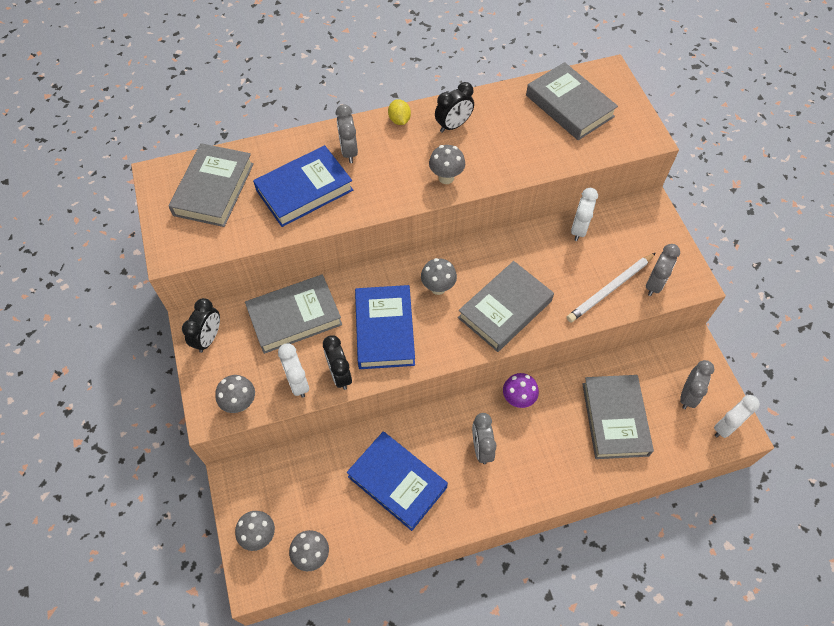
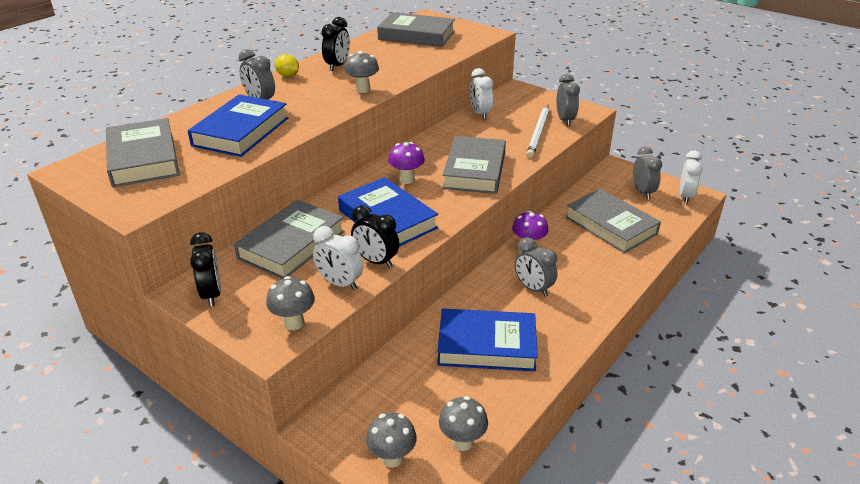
camera: 35 degrees left, 25 degrees down
grey mushroom [421,258,457,295] -> purple mushroom [388,142,425,184]

